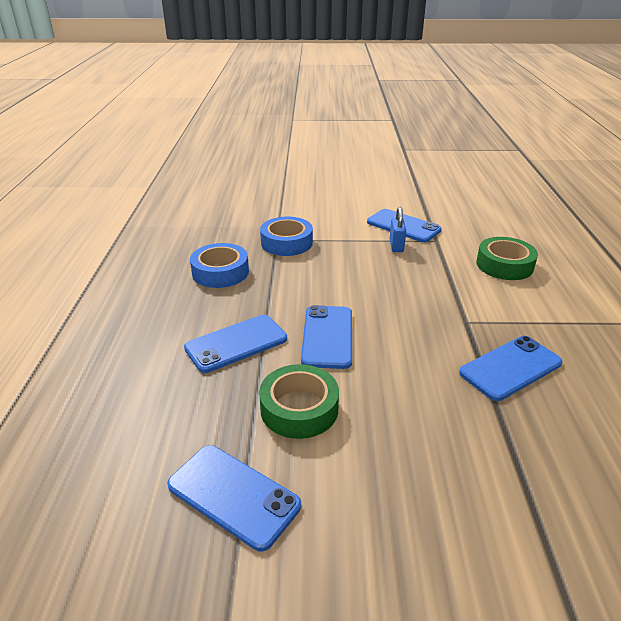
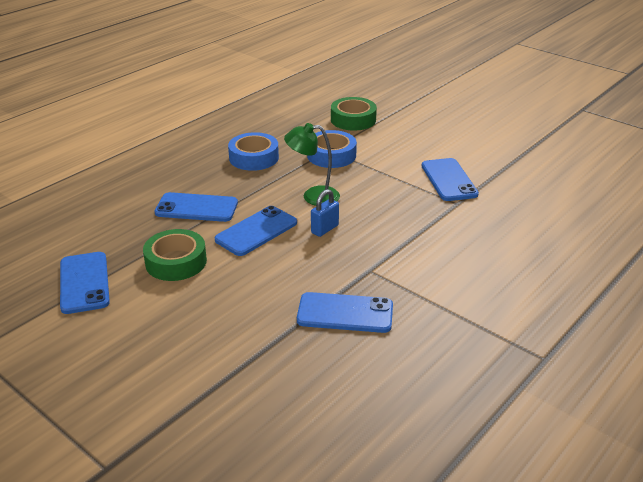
camera: 40 degrees right, 0 degrees up
blue padlock [390,207,406,252] -> blue padlock moved to [311,189,339,237]
green tape [476,237,538,280] -> green tape moved to [331,97,377,131]
none -> green lamp [284,123,340,206]

